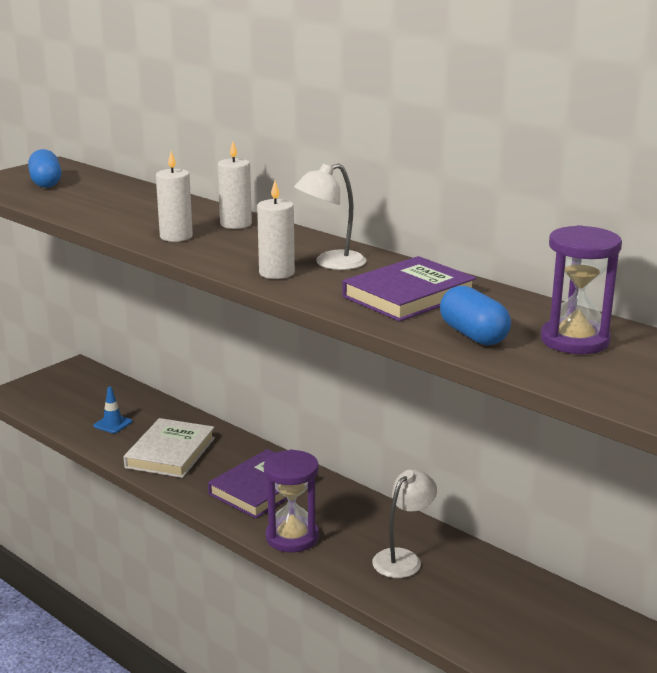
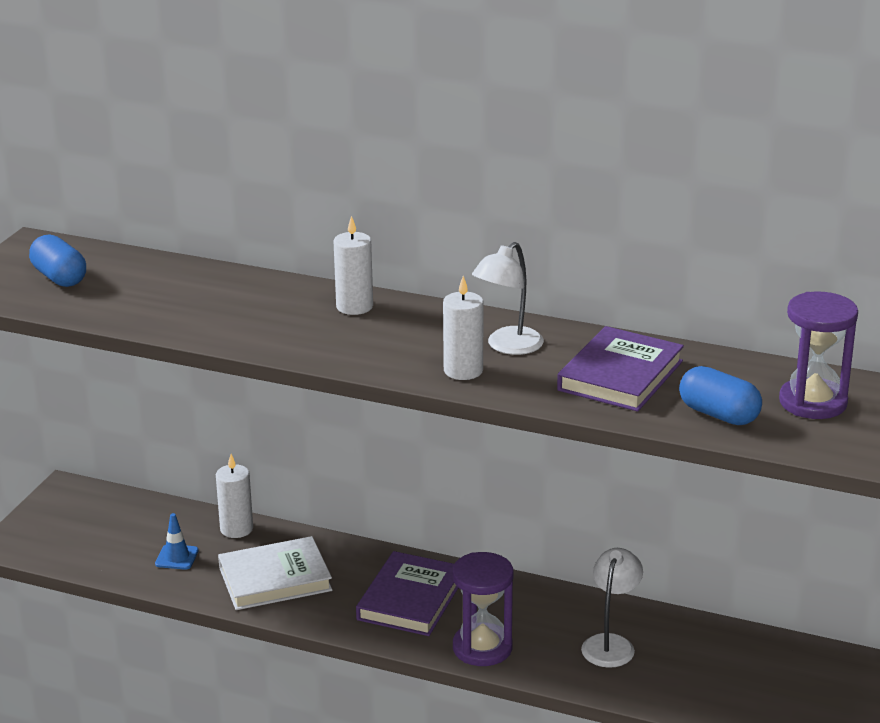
camera: 20 degrees left, 5 degrees up
white book [123,418,215,478] -> white book turned 75 degrees clockwise [218,536,332,610]
white candle [156,151,193,242] -> white candle moved to [216,454,253,538]

